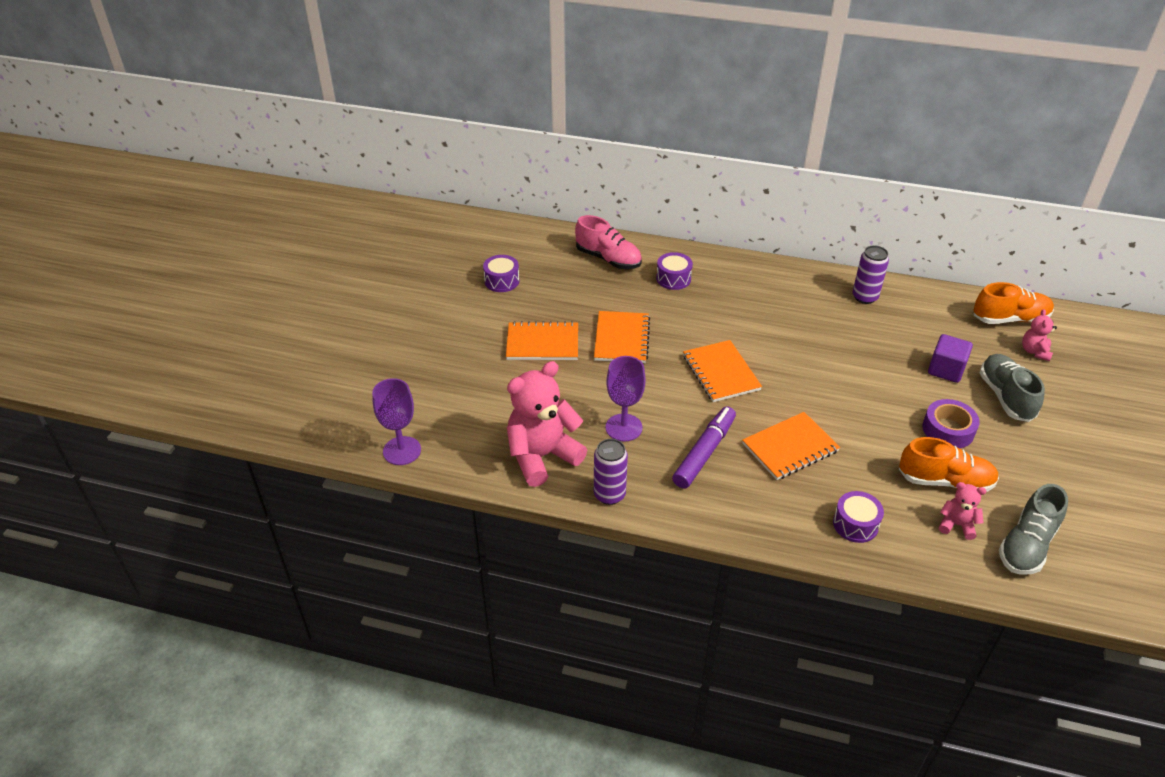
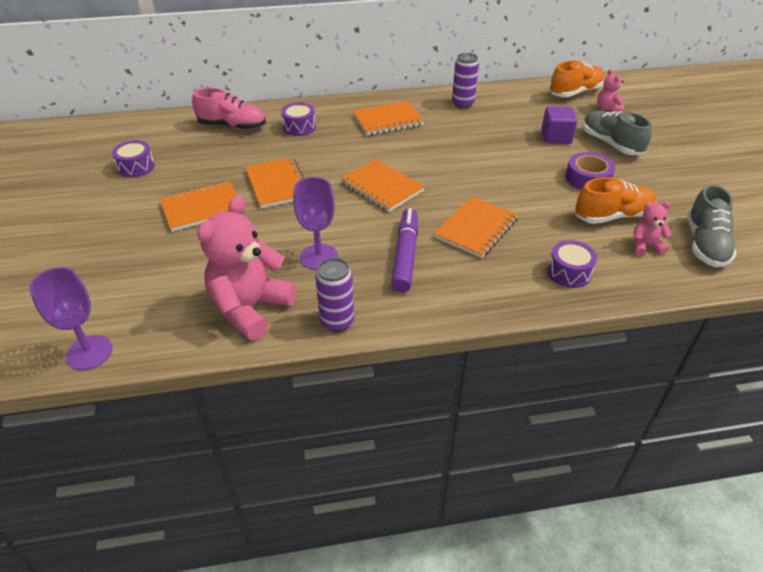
camera: 25 degrees left, 0 degrees up
none -> orange notebook [353,101,424,135]

